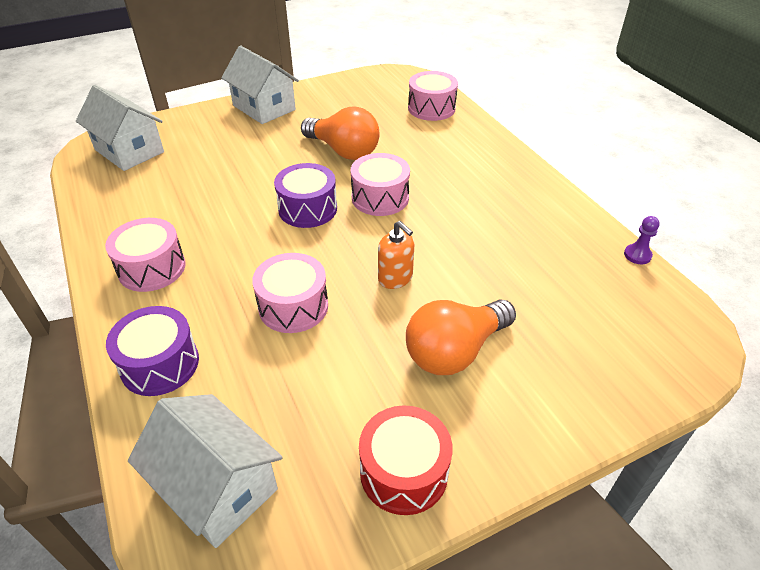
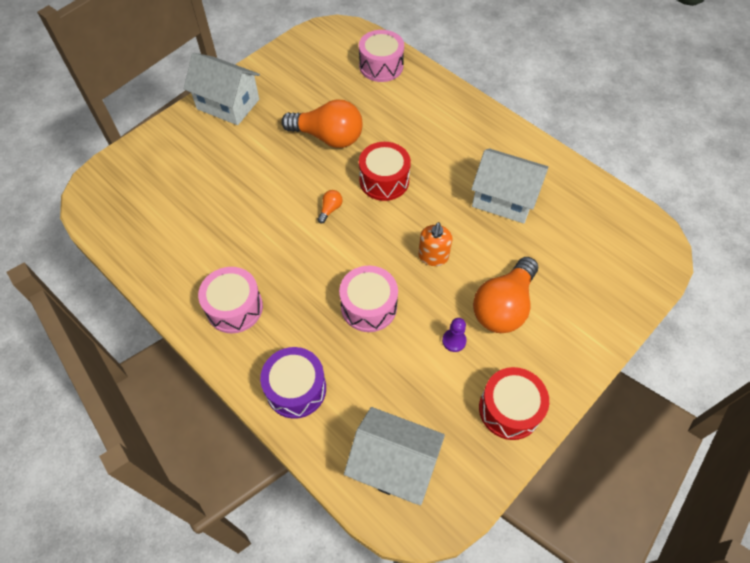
camera: 20 degrees left, 15 degrees up
white house [76,85,164,171] -> white house moved to [471,148,548,224]
purple drum [274,163,337,228] -> orange light bulb [317,190,343,224]
pink drum [351,153,410,216] -> red drum [359,142,411,201]
orange soap dispenser [378,221,415,289] -> orange soap dispenser turned 75 degrees clockwise [418,222,452,266]
purple pawn [624,216,660,264] -> purple pawn moved to [442,318,467,352]

